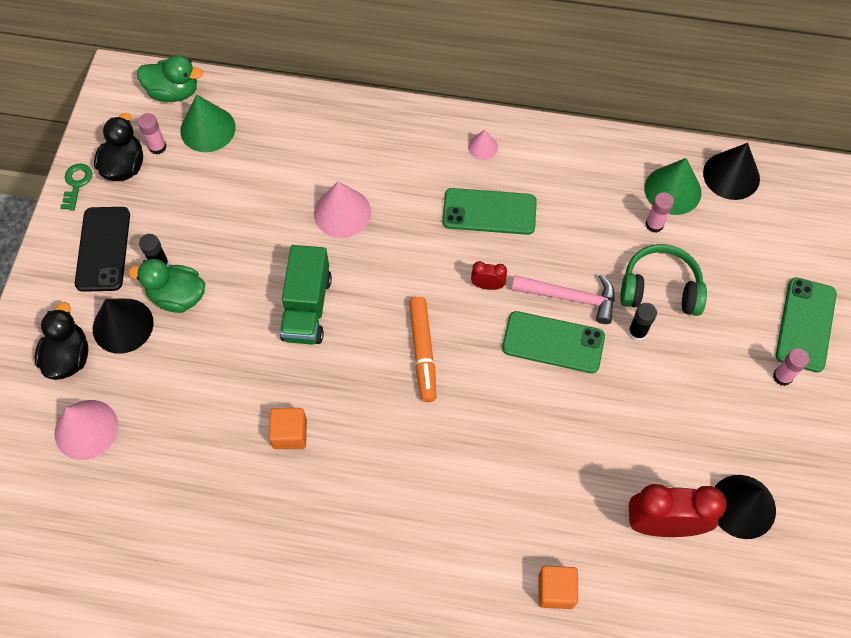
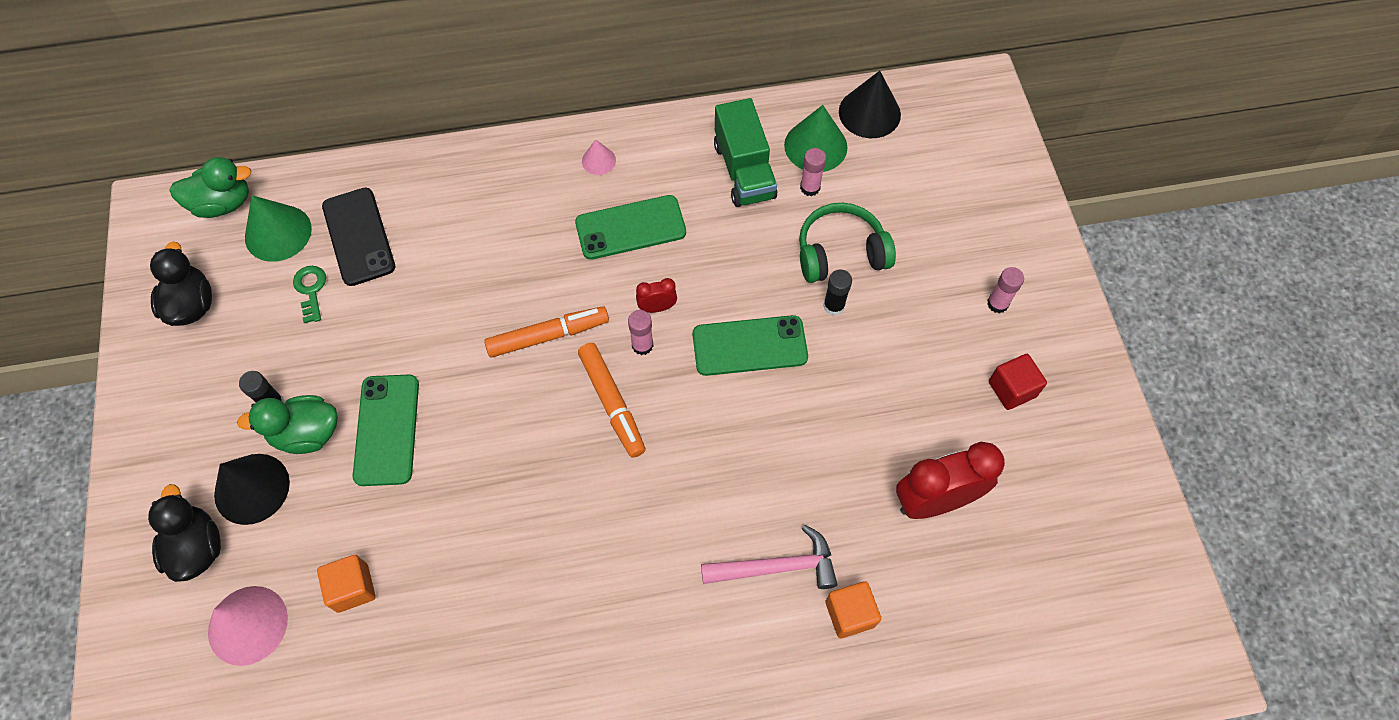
camera: 20 degrees left, 0 degrees up
green key [60,163,92,211] -> green key moved to [293,266,326,323]
black phone [75,207,130,292] -> black phone moved to [322,187,395,286]
pink glue stick [138,113,166,155] -> pink glue stick moved to [628,310,653,355]
orange cube [269,408,307,449] -> orange cube moved to [317,555,375,613]
green truck [280,245,332,345] -> green truck moved to [714,98,777,207]
pink cone [314,181,371,238] -> none
pink hammer [512,274,615,324] -> pink hammer moved to [701,525,837,589]
black cone [715,475,776,539] -> none
green phone [776,277,837,373] -> green phone moved to [353,375,419,486]
none -> orange marker [484,306,609,357]
none -> red cube [989,354,1047,410]

